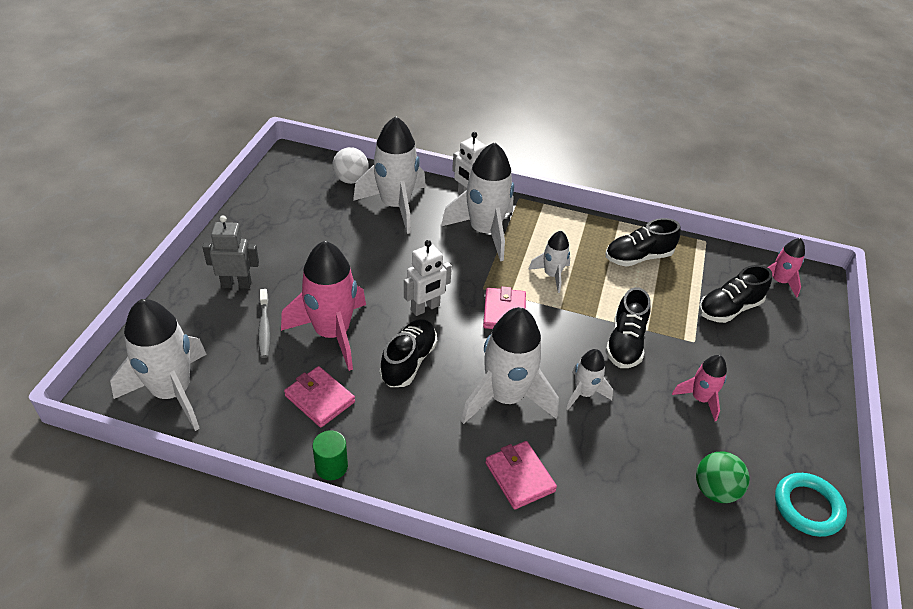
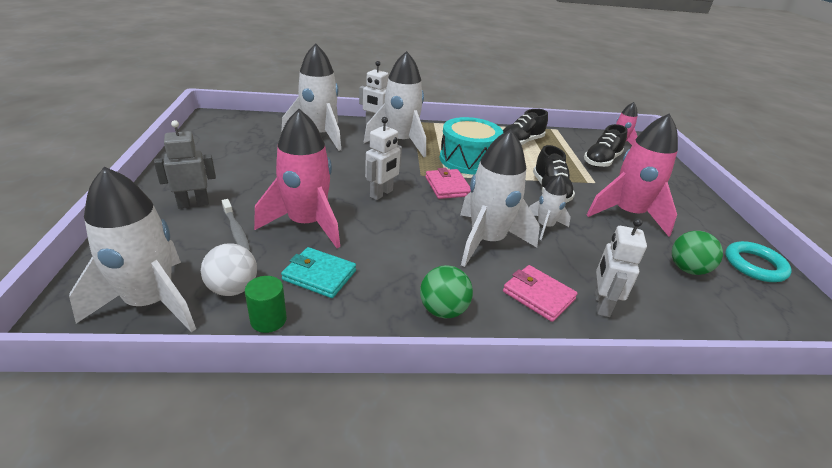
camera: 20 degrees left, 10 degrees down
pink wallet [284,366,355,427] -> turquoise wallet [281,247,356,298]
green cylinder [312,430,348,480] -> green cylinder moved to [245,276,287,333]
white ball [333,147,369,184] -> white ball moved to [201,243,257,296]
black shoe [380,319,437,387] -> none
white rocket [528,231,571,293] -> turquoise drum [440,117,503,174]
pink rocket [672,355,727,421] -> pink rocket [587,114,678,237], size x1.90
none -> green ball [420,265,473,318]
none -> white robot [595,218,647,317]

